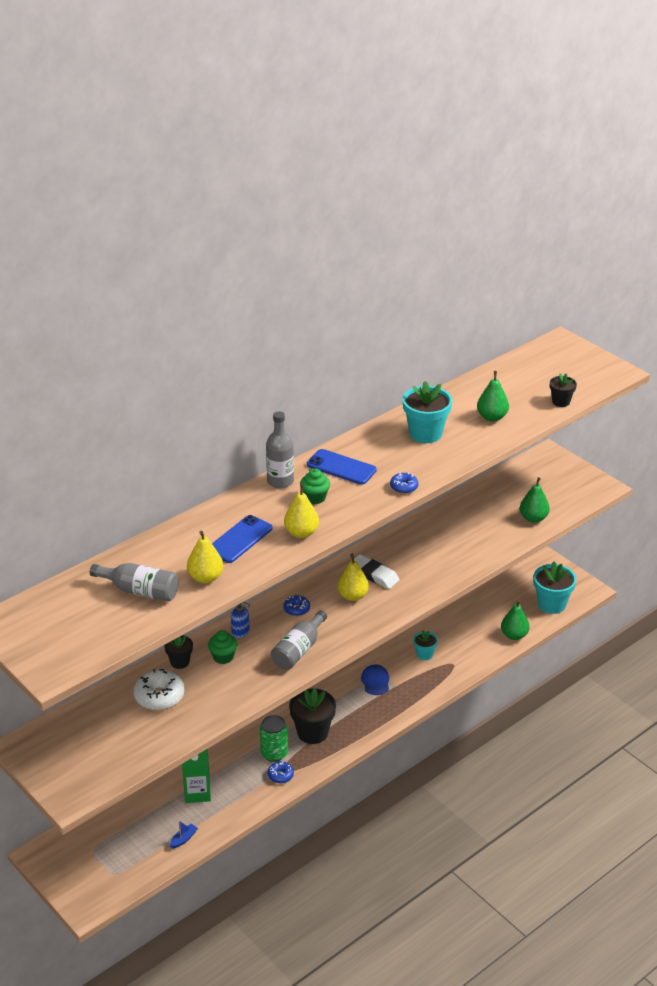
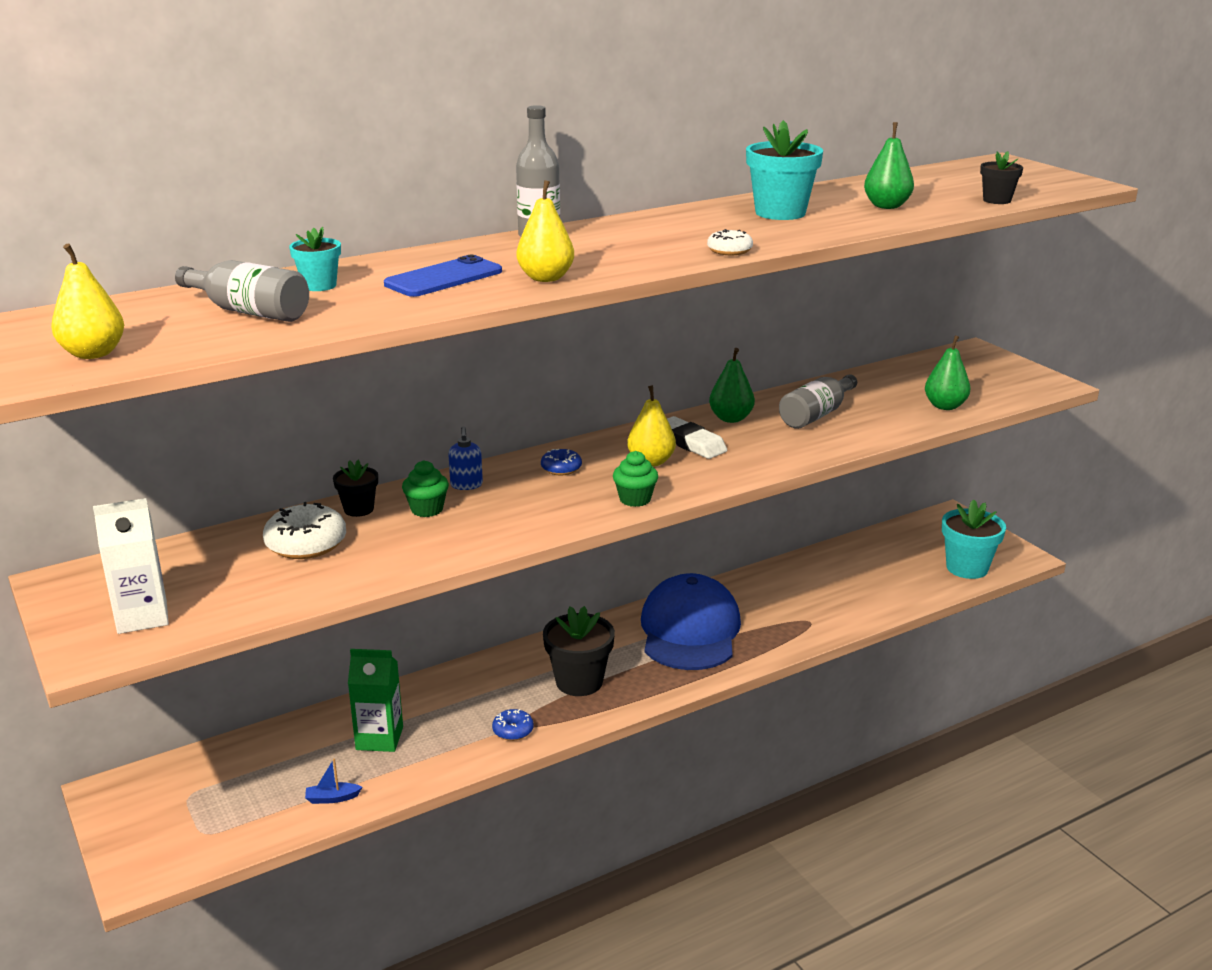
camera: 10 degrees right, 10 degrees down
blue boat [170,821,198,848] -> blue boat turned 150 degrees counterclockwise [305,758,362,804]
yellow pear [187,531,223,583] -> yellow pear moved to [51,244,124,359]
blue soap dispenser [231,602,250,638] -> blue soap dispenser turned 45 degrees clockwise [448,427,483,490]
green can [260,715,288,762] -> none
grey bottle [271,610,327,670] -> grey bottle moved to [779,374,857,429]
green cupcake [300,468,330,504] -> green cupcake moved to [613,451,658,507]
blue phone [307,449,377,485] -> none
blue cap [361,664,389,695] -> blue cap [641,573,741,670], size x2.39
blue donut [390,473,419,494] -> white donut [707,229,753,255]
turquoise flower pot [413,630,438,660] -> turquoise flower pot moved to [289,227,341,291]
green pear [501,600,529,640] -> green pear moved to [709,348,755,423]
none -> white carton [93,498,169,634]

